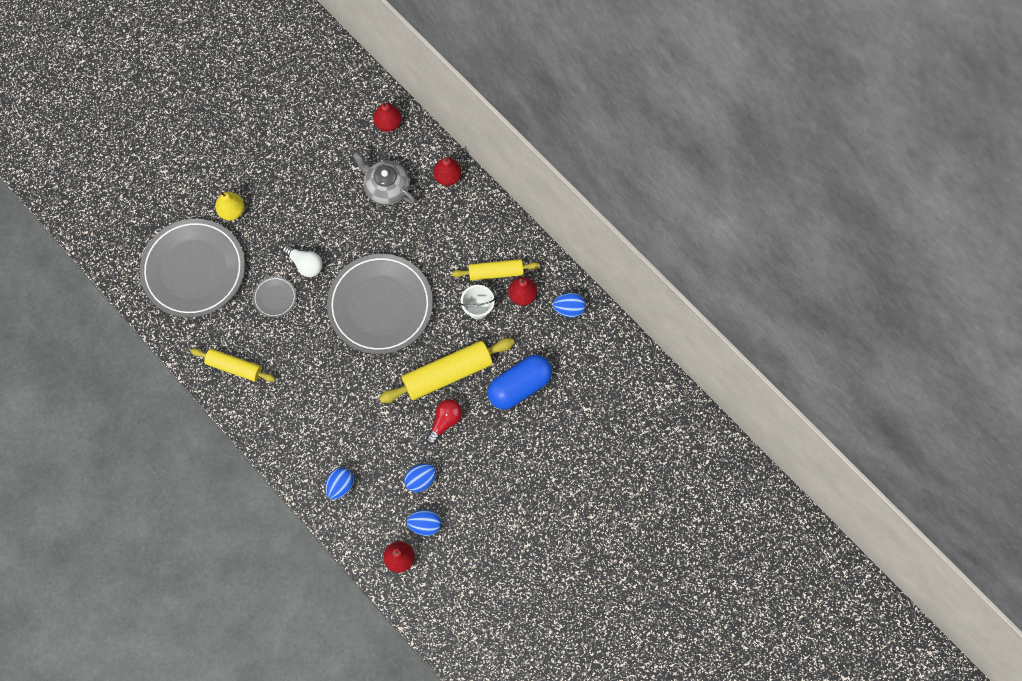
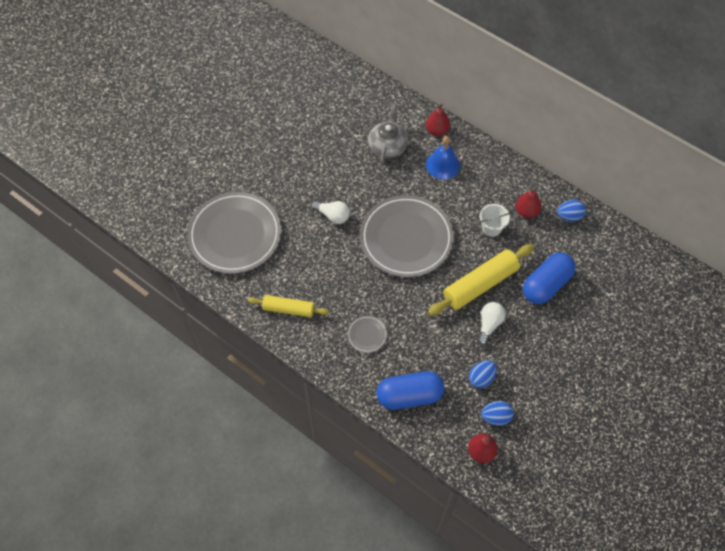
camera: 10 degrees left, 10 degrees down
yellow pear [215,192,244,221] -> none
grey plate [253,276,296,318] -> grey plate moved to [347,315,388,353]
blue egg [325,468,354,499] -> blue capsule [377,371,445,410]
grey teapot [353,152,416,205] -> grey teapot turned 75 degrees clockwise [368,104,408,166]
red pear [373,102,401,132] -> none
red light bulb [426,399,462,445] -> white light bulb [477,302,506,346]
yellow rolling pin [452,259,540,281] -> none
none -> blue bell [426,136,460,179]

